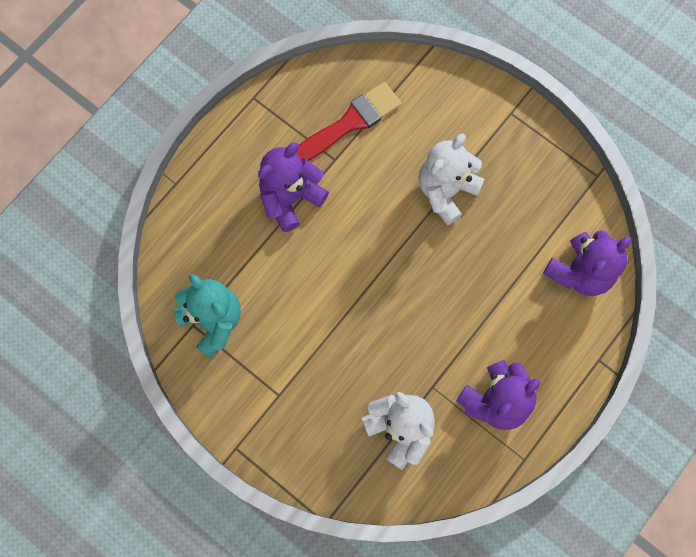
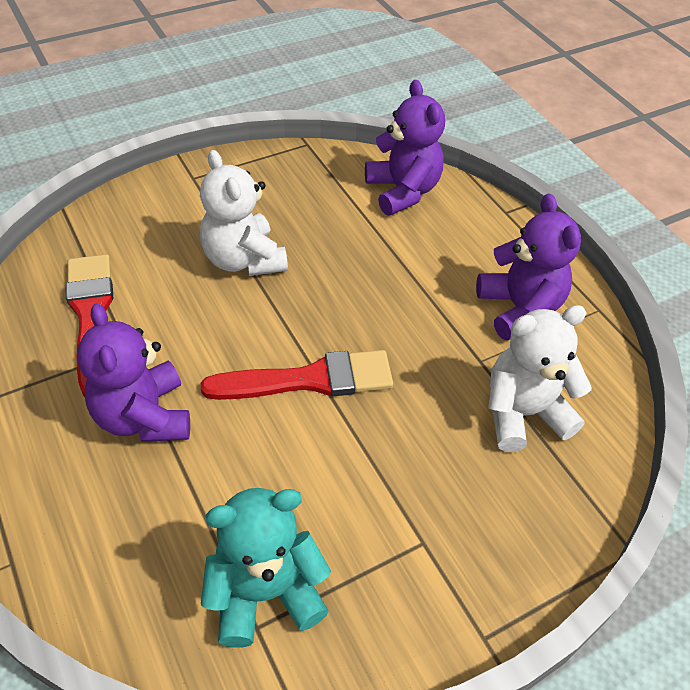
camera: 70 degrees left, 25 degrees down
none -> red brush [201,350,393,400]

